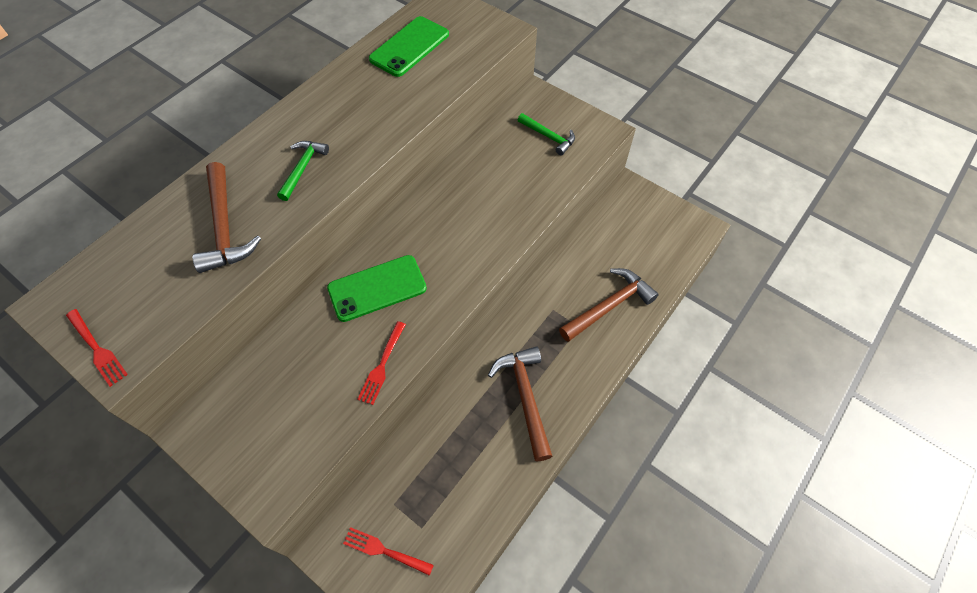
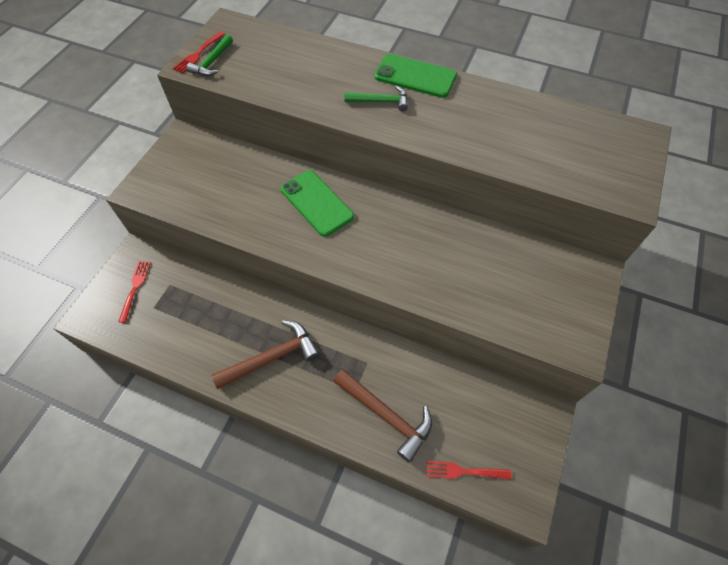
camera: 75 degrees right, 0 degrees up
brown hammer [193,162,261,273] -> none
red fork [357,321,406,405] -> red fork moved to [426,461,511,480]
green phone [369,16,449,77] -> green phone moved to [374,54,457,98]
green hammer [518,113,575,155] -> green hammer moved to [187,34,233,76]

